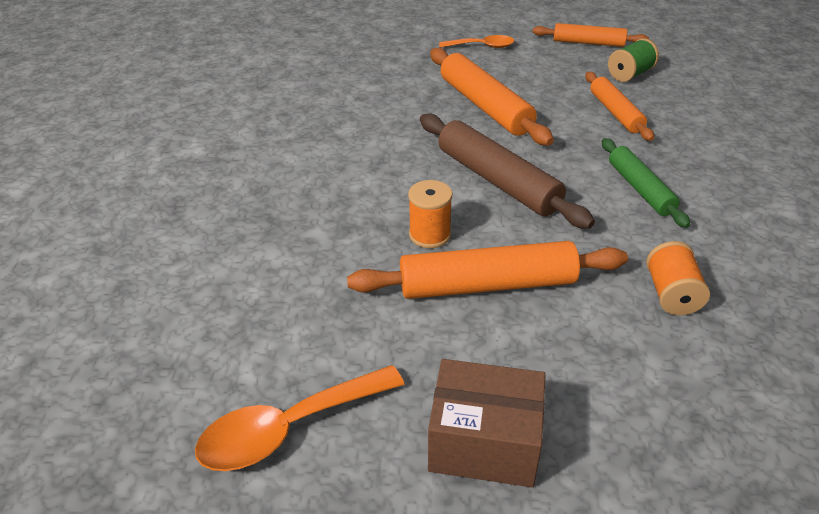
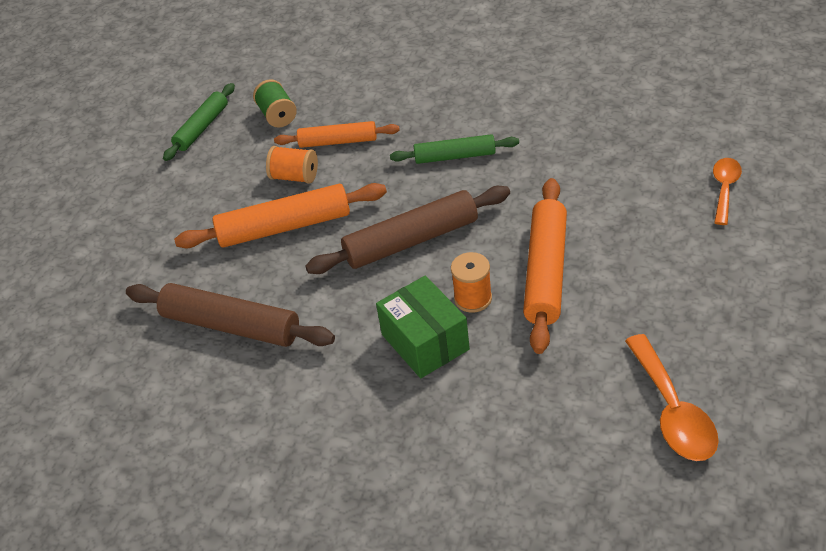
camera: 70 degrees left, 5 degrees up
brown box [428,359,546,487] -> none
orange spoon [439,35,515,48] -> orange spoon moved to [713,158,742,225]
orange rolling pin [533,23,649,47] -> green rolling pin [163,83,235,161]
orange spool [646,241,710,315] -> orange spool moved to [266,146,318,184]
none -> brown rolling pin [126,283,335,347]
none -> green box [376,276,470,378]

